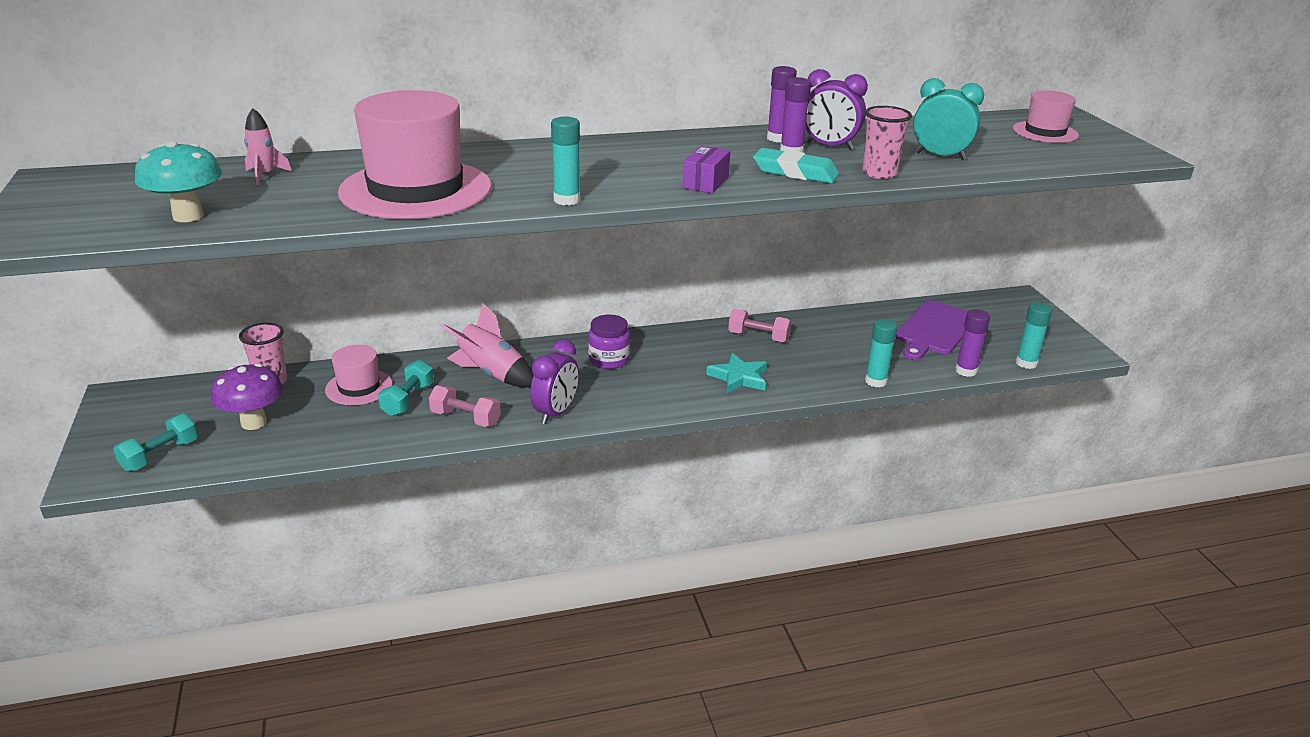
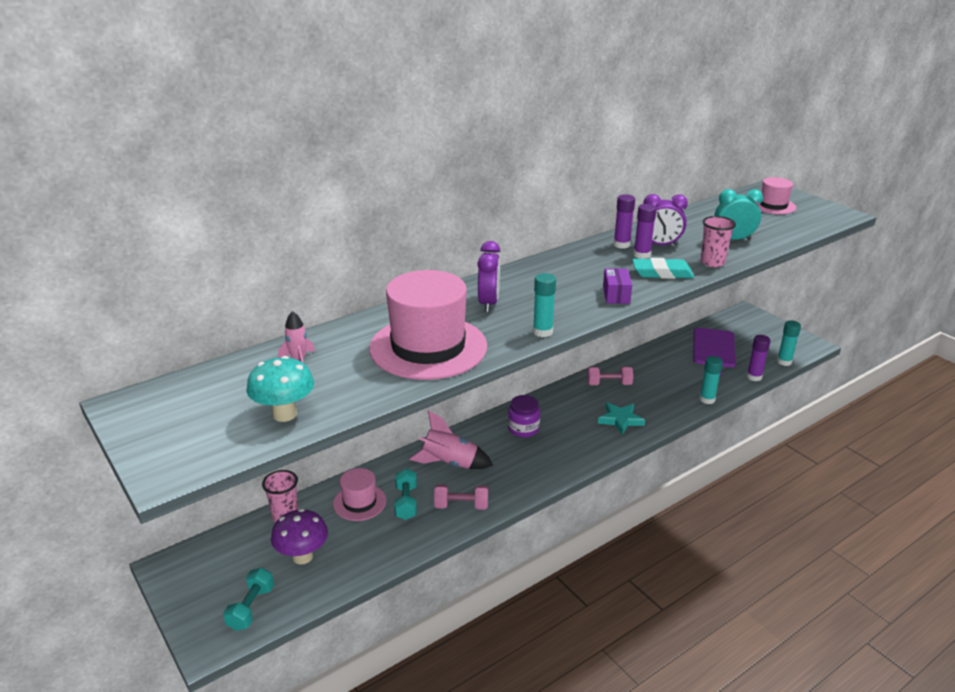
camera: 20 degrees left, 0 degrees up
purple clock [530,339,579,424] -> purple clock moved to [477,241,501,312]

